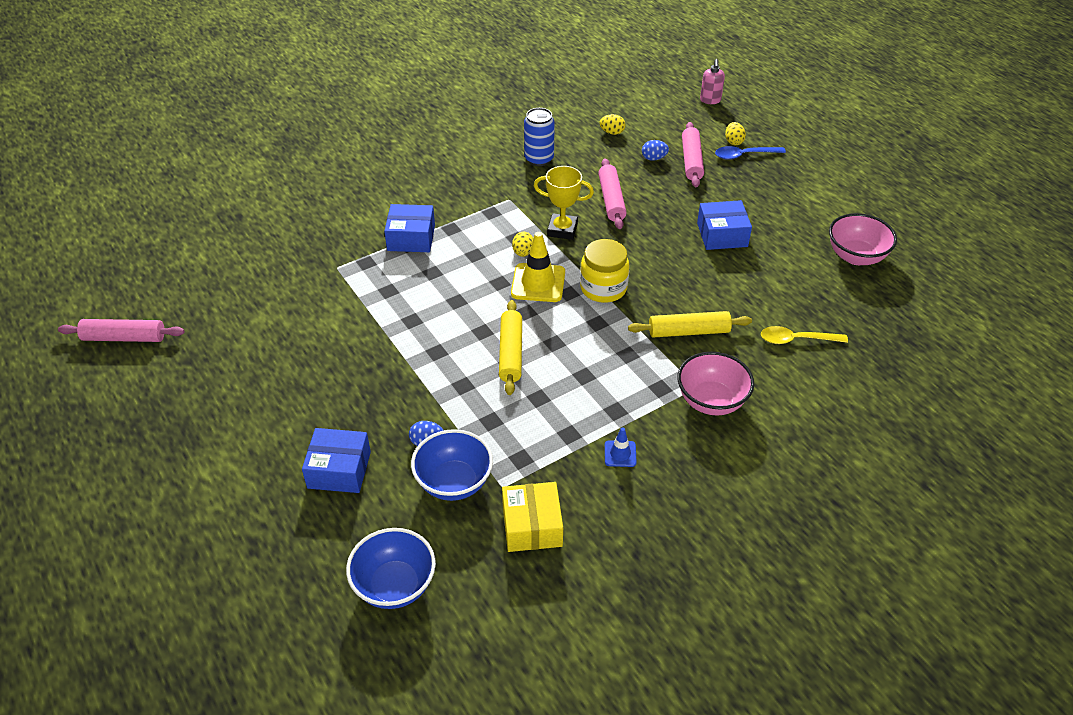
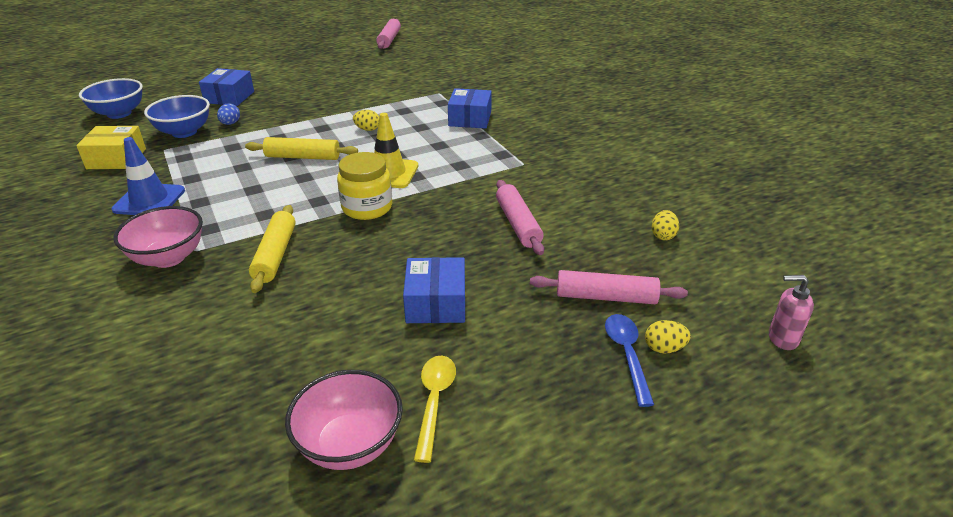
camera: 95 degrees right, 10 degrees down
yellow egg [512,232,533,257] -> yellow egg moved to [353,110,379,131]
blue can [524,108,555,166] -> none
yellow trophy [534,166,594,240] -> none
pink rolling pin [598,158,626,229] -> pink rolling pin turned 75 degrees clockwise [496,180,544,255]
blue traffic cone [605,427,637,467] -> blue traffic cone [111,137,185,215], size x1.89
blue egg [642,140,669,161] -> none
yellow spoon [761,326,848,344] -> yellow spoon moved to [414,356,456,463]

